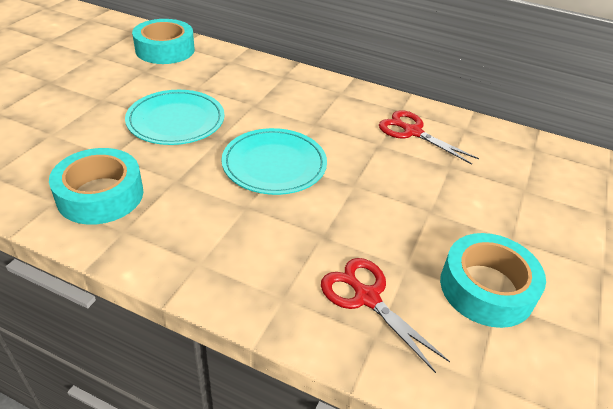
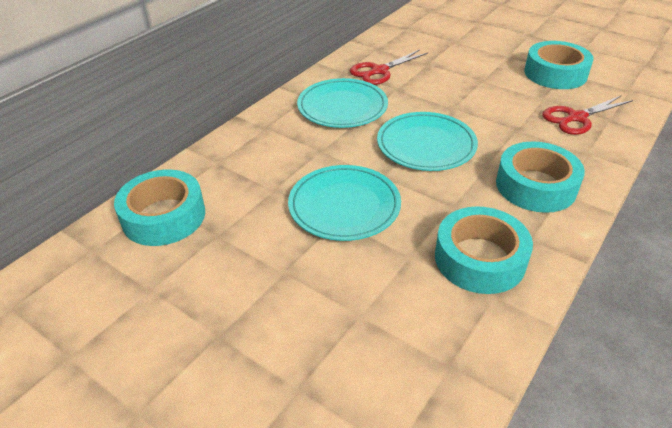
camera: 75 degrees left, 0 degrees up
none -> turquoise plate [297,78,388,128]
none -> turquoise tape [496,141,585,213]

